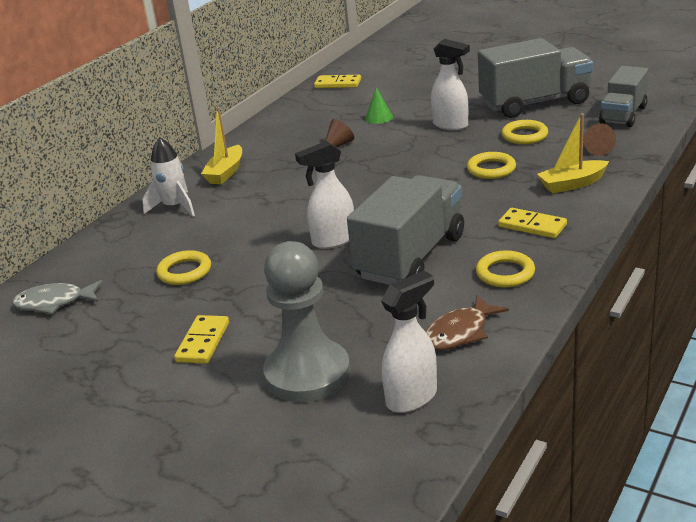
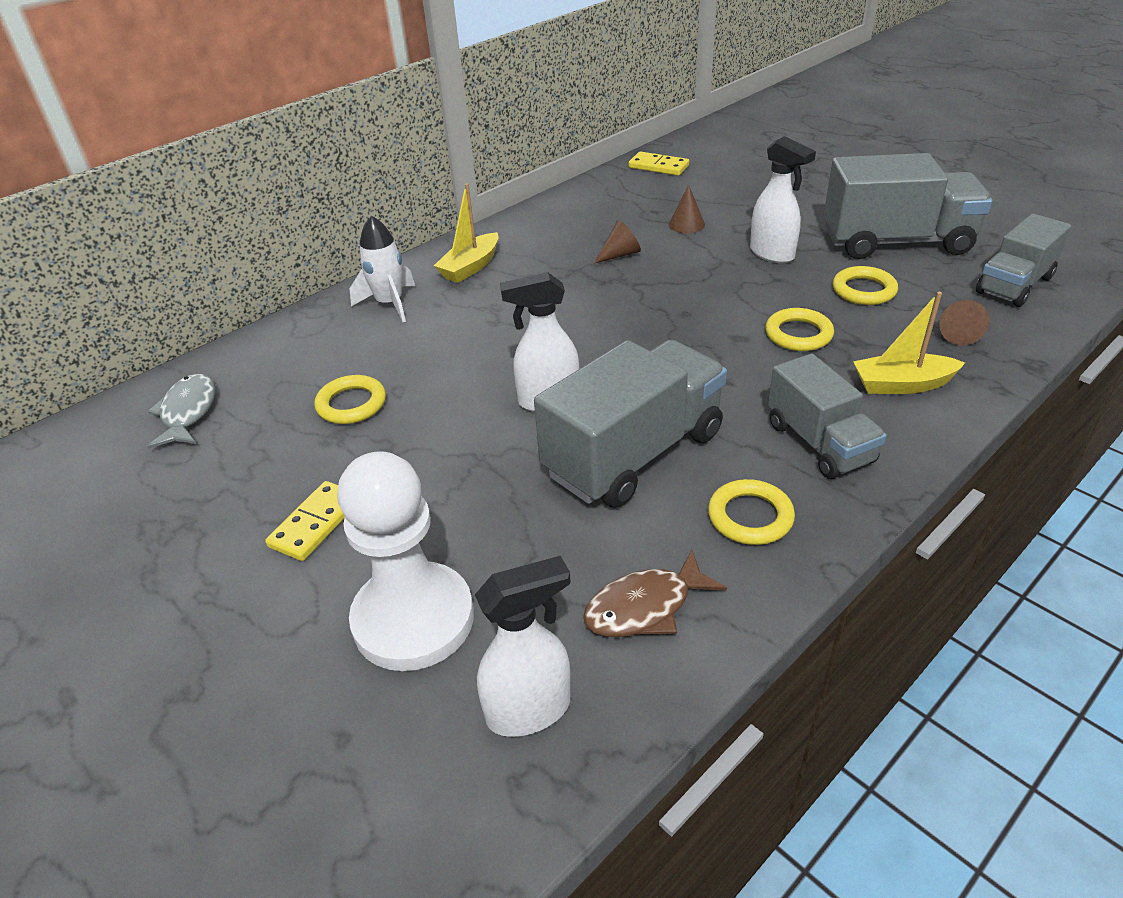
camera: 15 degrees right, 10 degrees up
grey fish [12,280,103,314] -> grey fish turned 75 degrees clockwise [147,373,216,449]
grey pawn [263,241,350,402] -> white pawn [337,451,474,671]
green cone [365,87,393,124] -> brown cone [669,185,705,233]
yellow domino [498,208,567,238] -> grey truck [768,354,886,479]

